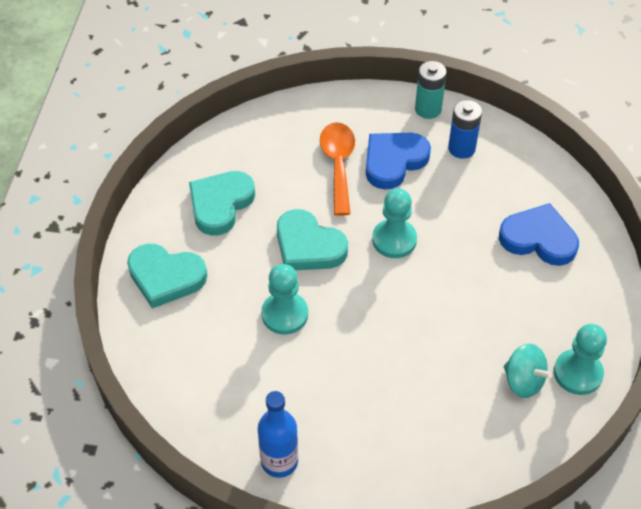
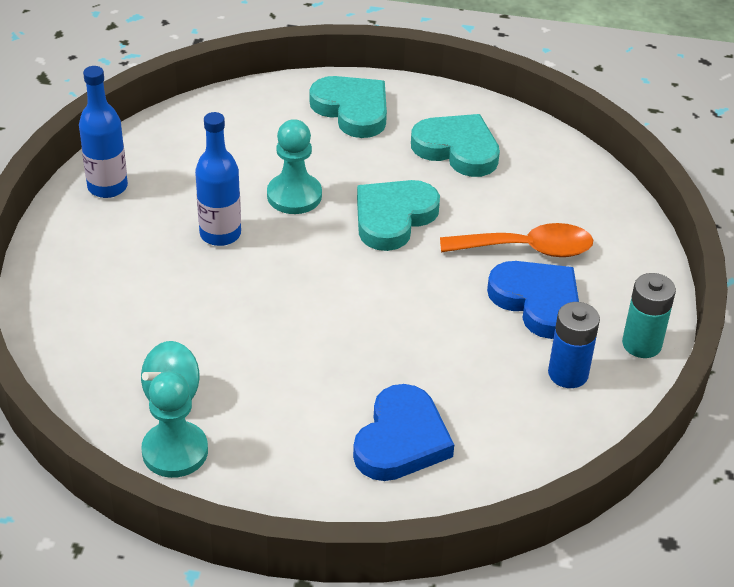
camera: 90 degrees right, 10 degrees down
turquoise heart [127,244,207,309] -> turquoise heart turned 120 degrees clockwise [309,76,387,138]
turquoise pawn [372,188,417,258] -> none
none -> blue bottle [195,112,241,246]

